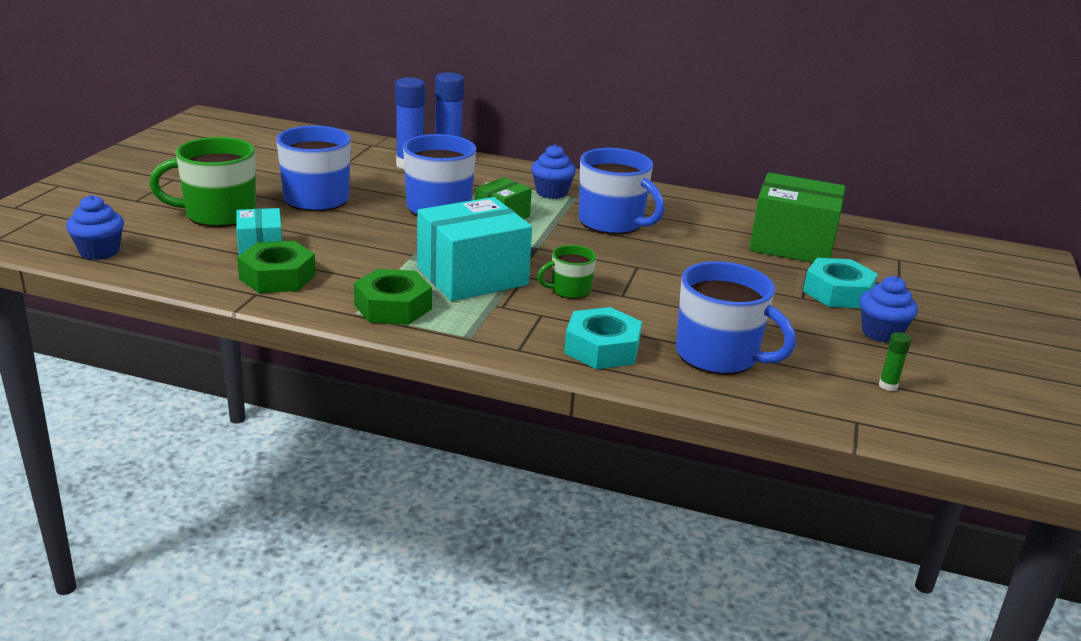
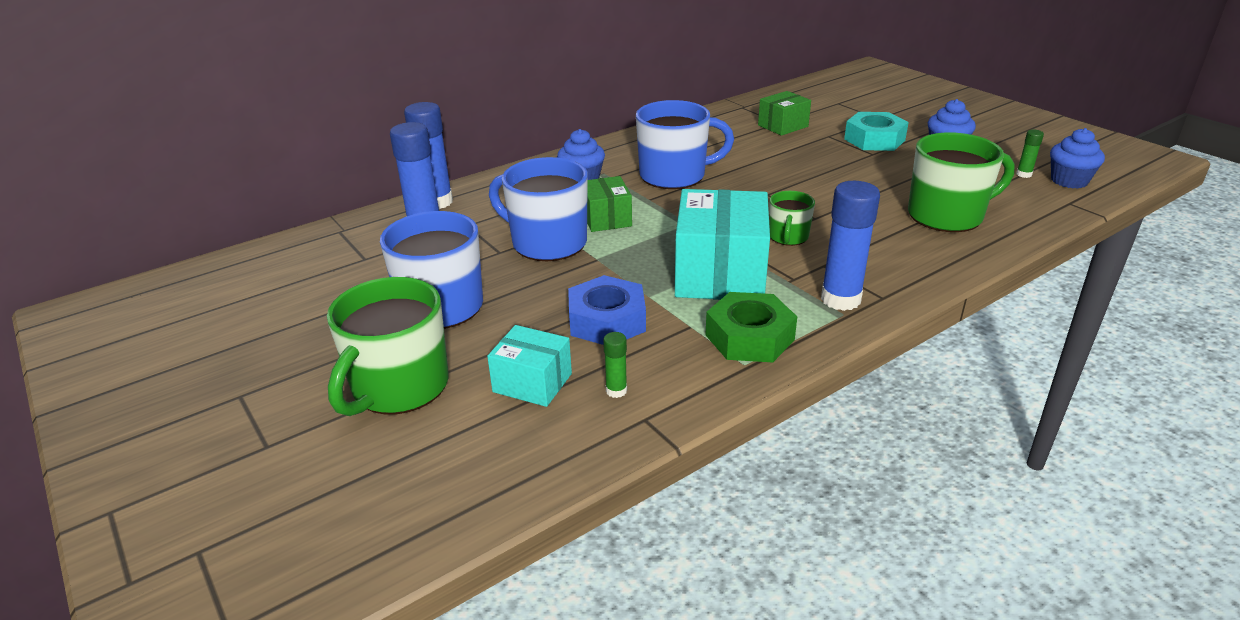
camera: 50 degrees left, 5 degrees up
blue cupcake [66,195,124,260] -> blue cupcake moved to [1050,128,1105,189]
green nut [237,241,316,293] -> green glue stick [603,332,627,398]
turquoise nut [564,307,642,369] -> none
blue mug [676,261,796,375] -> green mug [908,132,1014,232]
green box [749,173,845,263] -> green box [758,91,811,136], size x0.55
none -> blue nut [568,275,646,345]
none -> blue glue stick [821,181,880,311]

